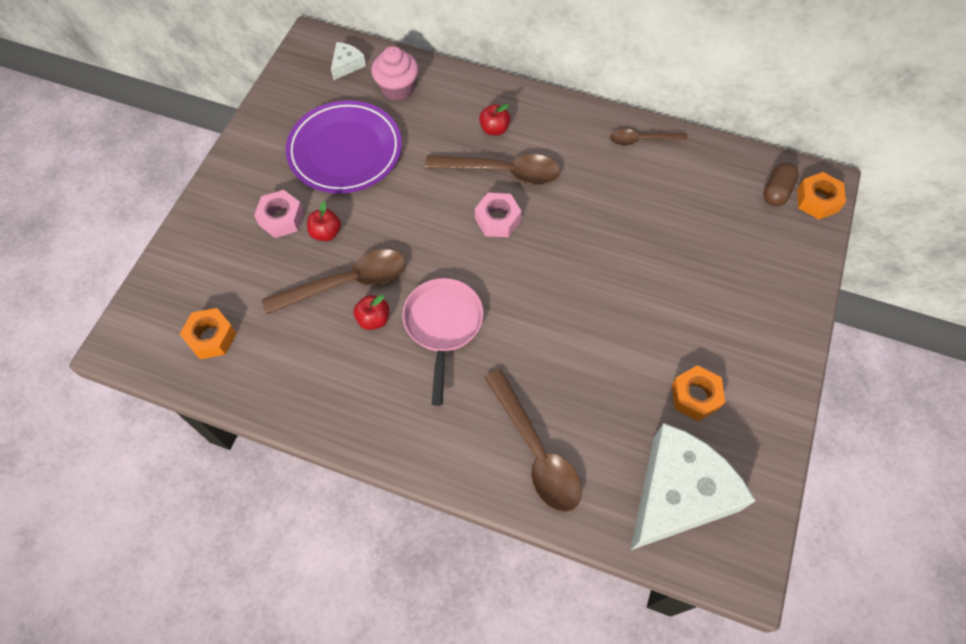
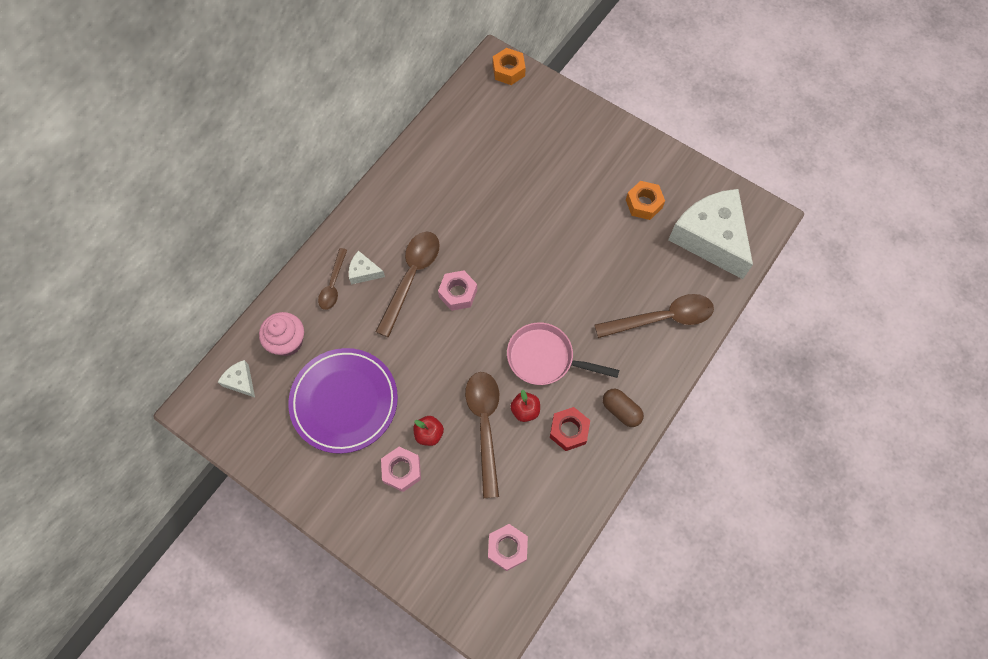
camera: 75 degrees left, 5 degrees up
orange nut [180,308,237,359] -> pink nut [488,524,528,571]
red apple [479,104,511,135] -> white cheese [349,251,385,284]
brown spoon [610,129,687,146] -> brown spoon moved to [318,248,347,310]
brown capsule [763,163,799,206] -> brown capsule moved to [603,389,644,427]
none -> red nut [550,407,590,451]

